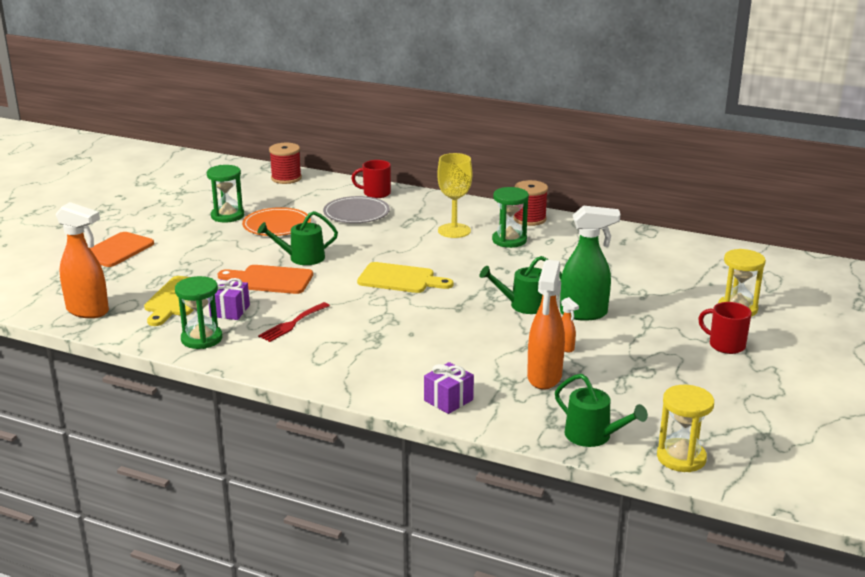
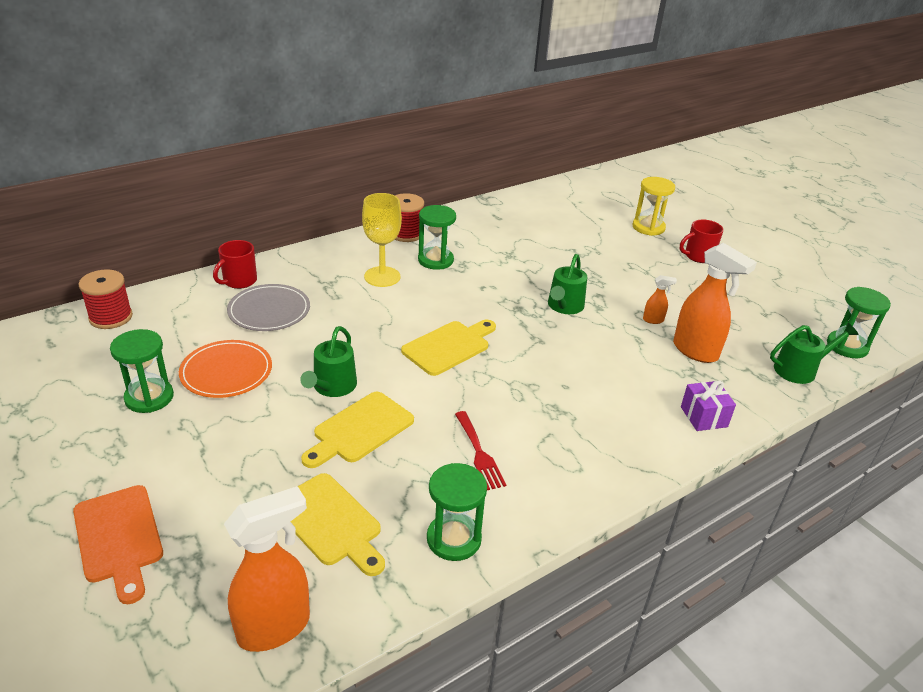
camera: 60 degrees left, 10 degrees up
purple gift [209,278,250,320] -> none
orange cutting board [218,265,313,294] -> yellow cutting board [301,392,414,468]
green spray bottle [560,205,621,321] -> none
yellow hourglass [657,385,714,472] -> green hourglass [827,287,891,358]

